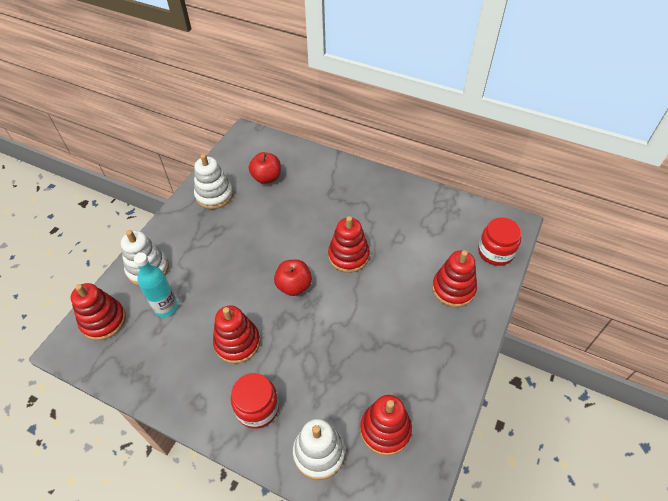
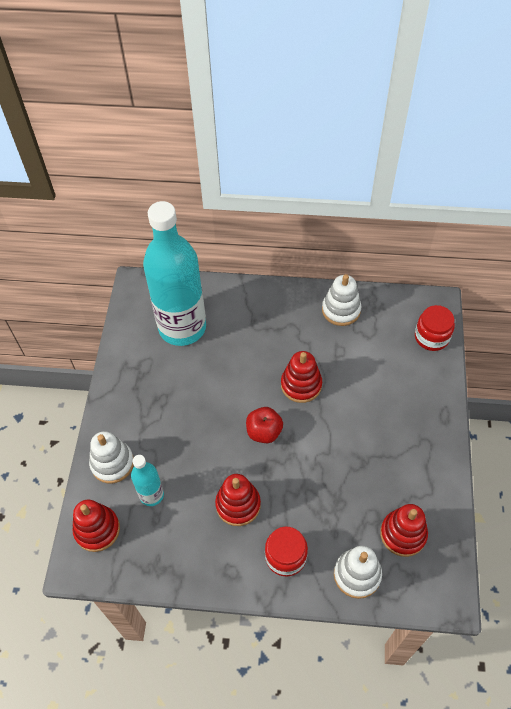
camera: 20 degrees left, 5 degrees up
white stacking toy [194,154,233,209] -> white stacking toy moved to [322,274,362,326]
red apple [249,152,281,184] -> turquoise bottle [143,201,206,346]
red stacking toy [432,250,477,307] -> none

